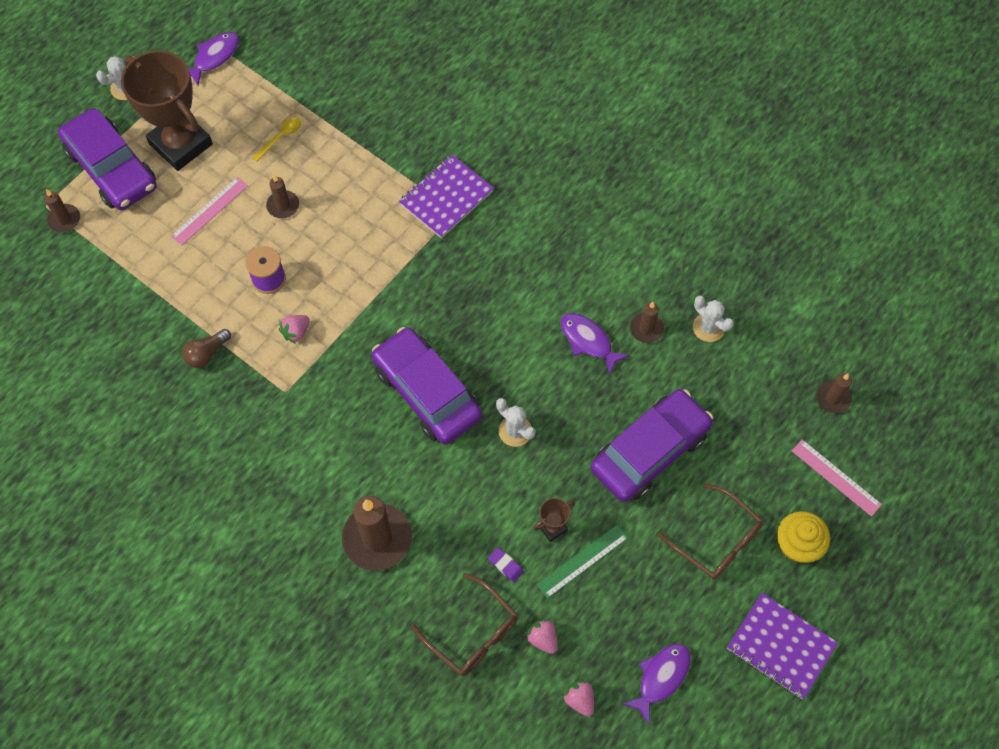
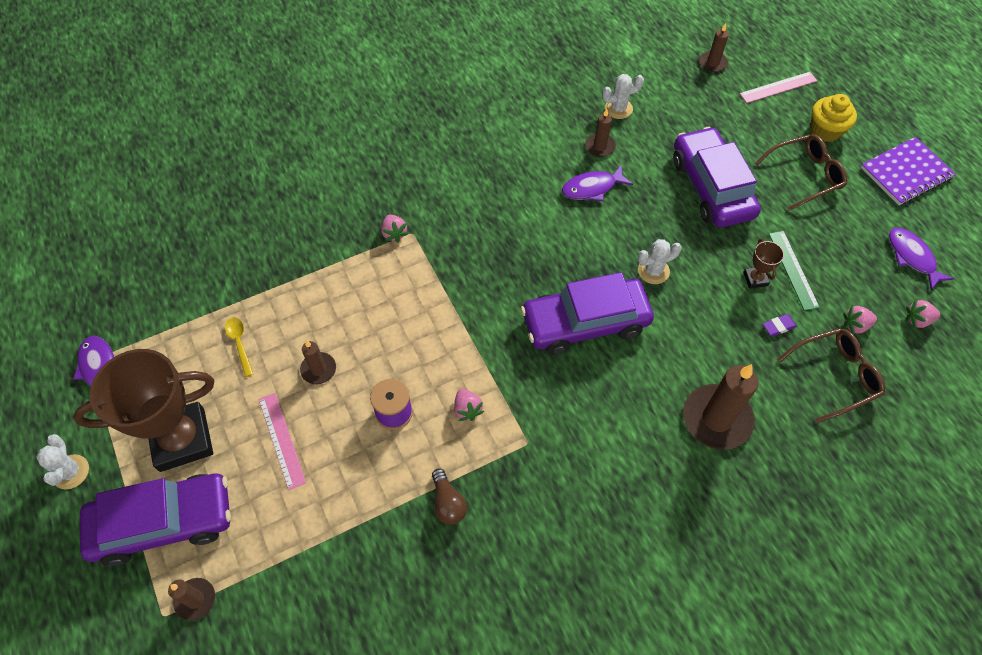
camera: 65 degrees left, 5 degrees down
purple notebook [399,154,494,238] -> pink strawberry [381,215,408,242]

